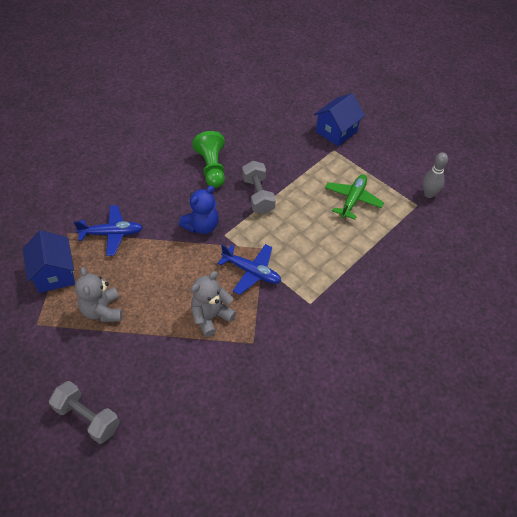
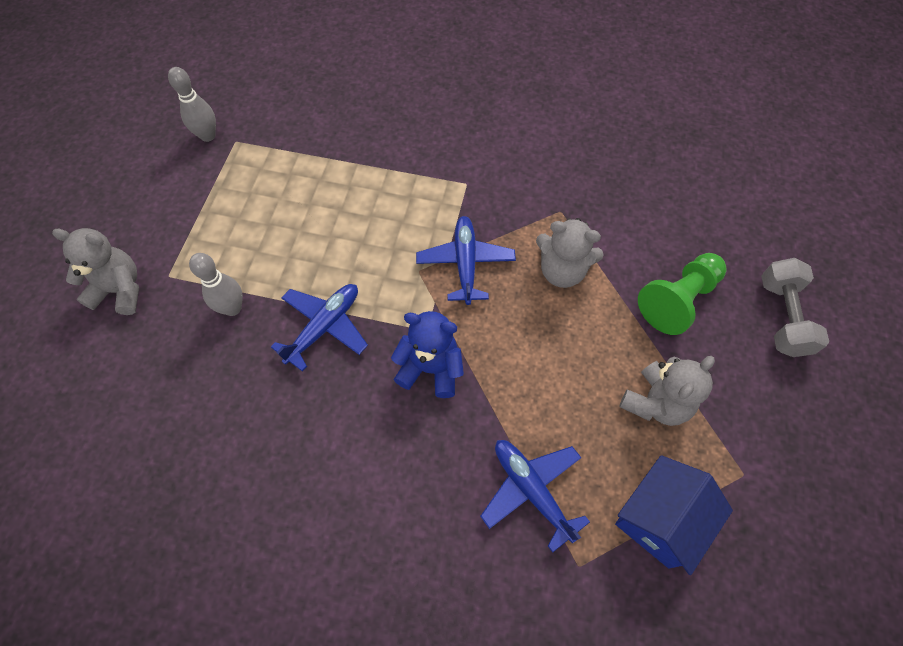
camera: 120 degrees left, 10 degrees up
green pawn [192,131,225,188] -> green pawn moved to [638,253,727,335]
grey dumbbell [242,161,276,214] -> blue plane [271,284,368,372]
blue house [314,93,365,146] -> grey teddy bear [52,228,139,315]
green plane [325,174,384,220] -> none
none -> grey bowling pin [189,253,243,316]

